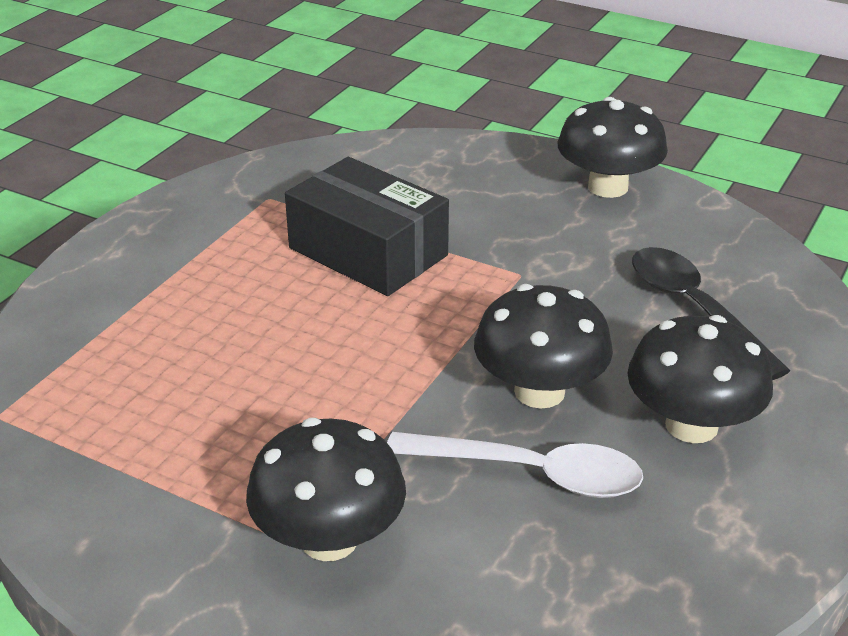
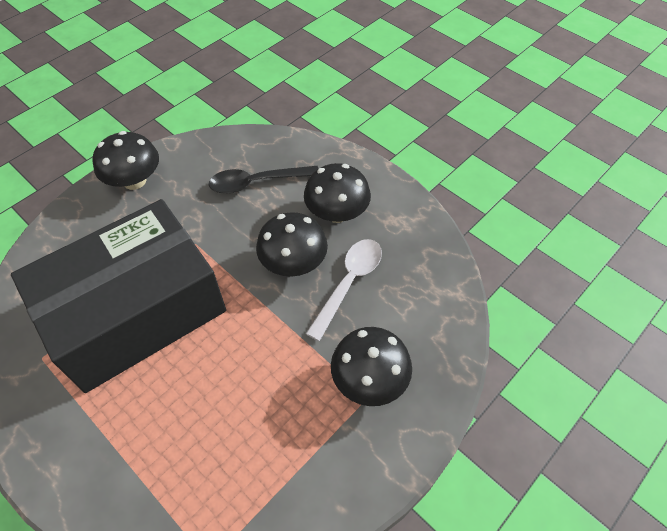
camera: 75 degrees left, 20 degrees up
black box [285,157,449,296] -> black box [11,199,226,393], size x1.81

